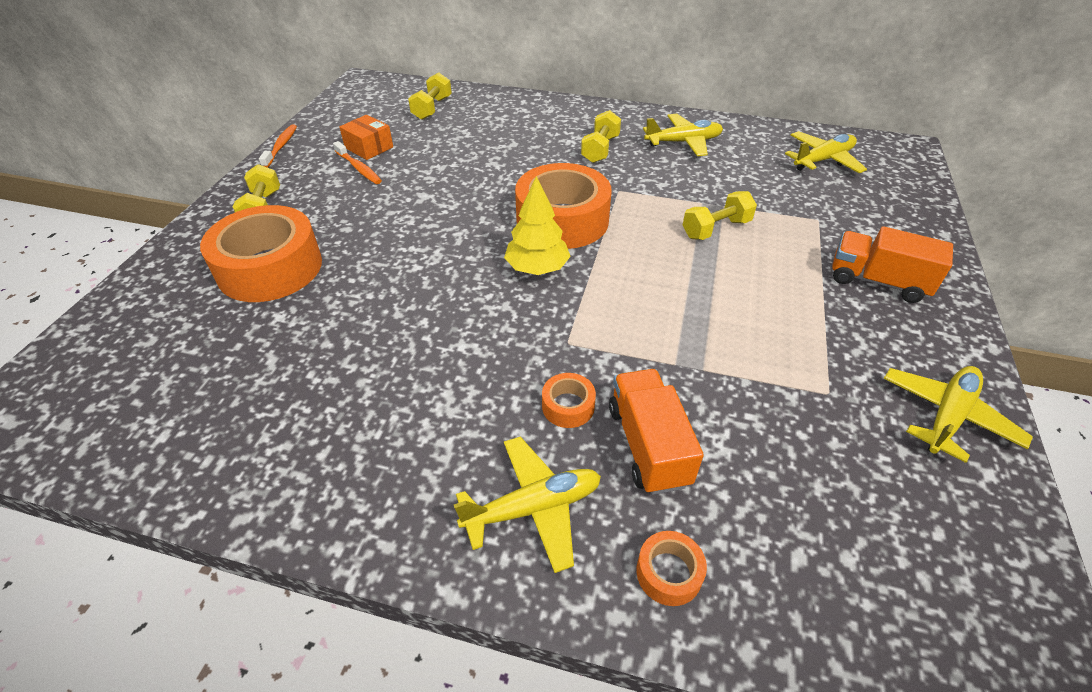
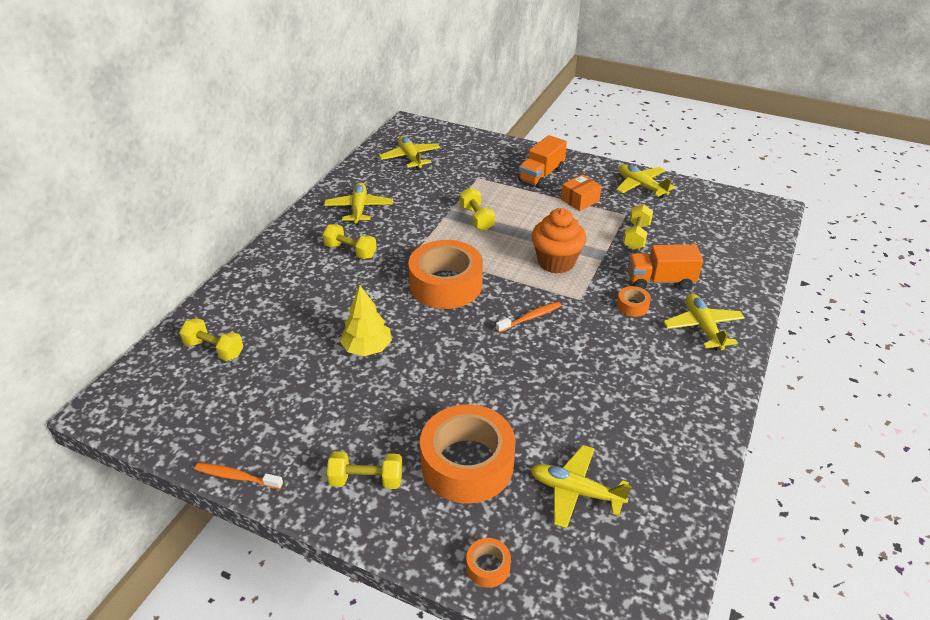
camera: 80 degrees left, 5 degrees down
orange toothbrush [333,141,382,184] -> orange toothbrush moved to [496,302,561,333]
orange box [339,115,393,160] -> orange box moved to [561,175,602,211]
yellow tree [504,176,571,275] -> yellow tree moved to [340,286,392,356]
orange tape [636,531,707,606] -> orange tape moved to [466,538,511,588]
none -> orange cupcake [531,208,587,274]
none -> yellow plane [531,445,632,529]
none -> yellow dumbbell [623,204,653,250]

